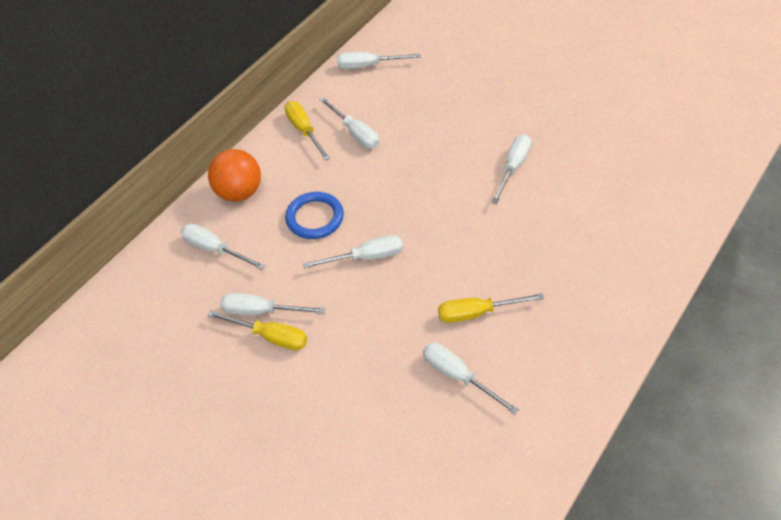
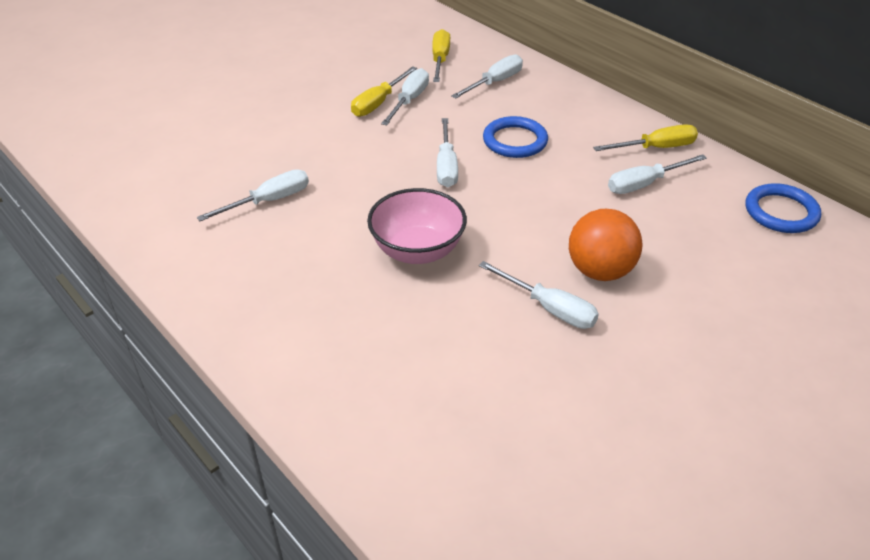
camera: 100 degrees right, 10 degrees down
orange ball [208,149,261,202] -> orange ball moved to [569,209,642,281]
white screwdriver [337,52,420,69] -> blue ring [746,183,821,233]
yellow screwdriver [438,293,544,323] -> yellow screwdriver moved to [432,29,450,82]
none -> pink bowl [367,188,467,264]

